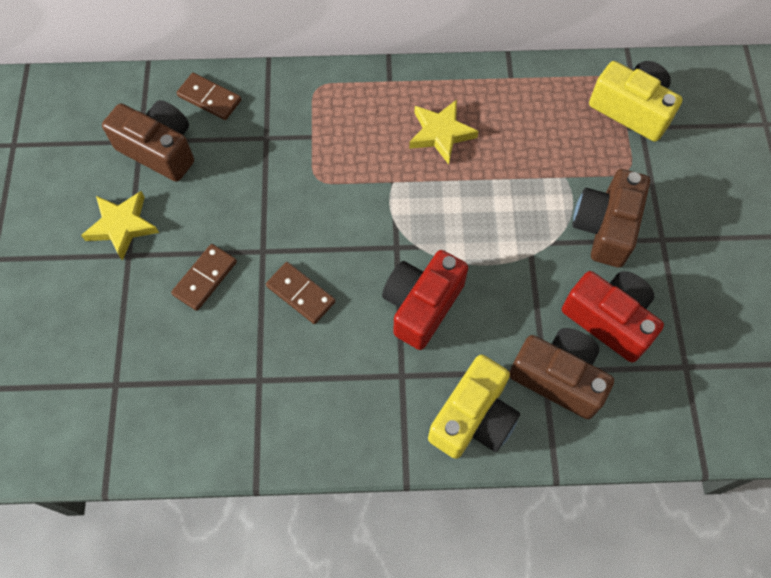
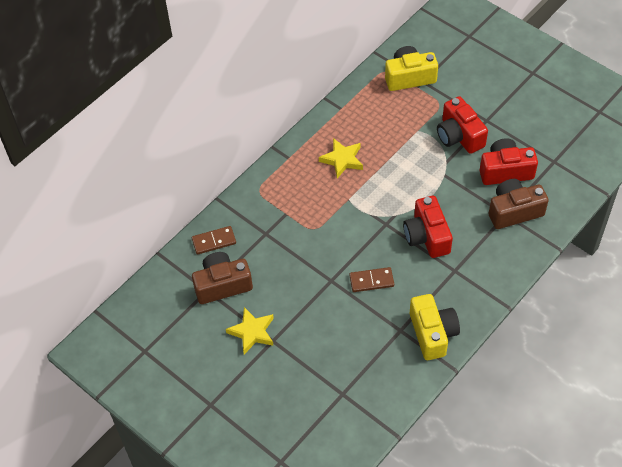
camera: 45 degrees left, 10 degrees down
brown domino [171,244,237,311] -> none
yellow camera [428,355,520,459] -> yellow camera moved to [410,294,460,360]
brown camera [572,169,650,268] -> red camera [437,96,488,154]

